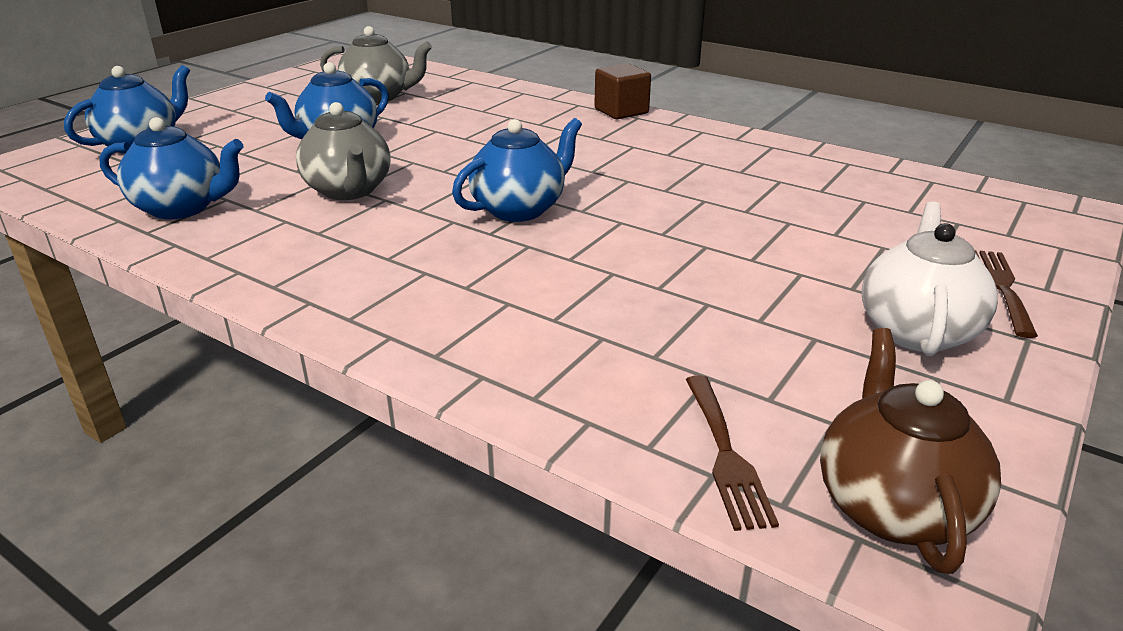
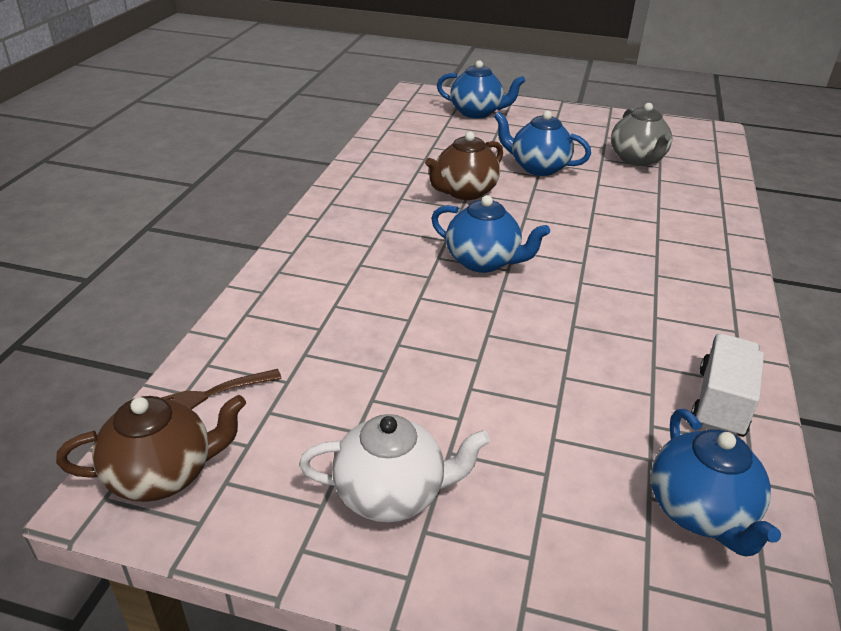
camera: 70 degrees right, 5 degrees up
blue teapot [99,117,243,220] -> blue teapot moved to [651,409,781,557]
grey teapot [296,102,391,200] -> brown teapot [425,131,503,200]
brown cube [594,63,651,119] -> none
brown fork [975,250,1038,338] -> none
none -> white truck [691,334,764,437]

